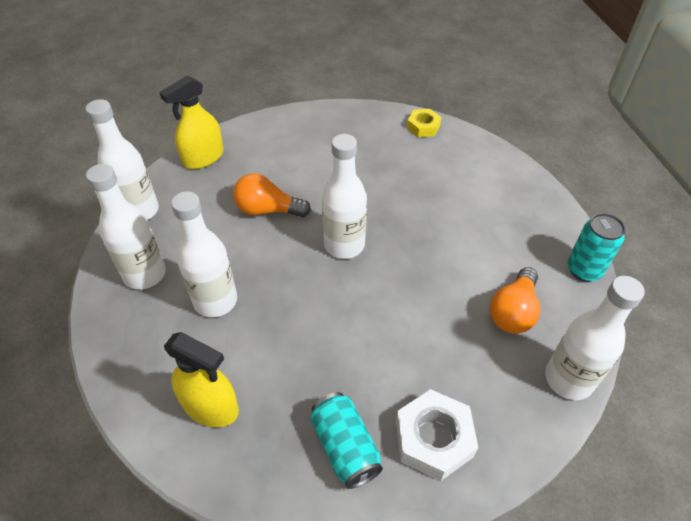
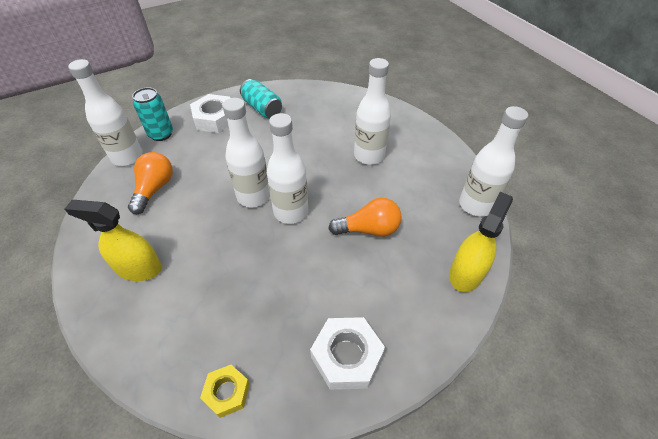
camera: 165 degrees right, 0 degrees up
white bottle [86,164,166,290] -> white bottle moved to [223,98,270,207]
yellow spray bottle [164,332,239,427] -> yellow spray bottle moved to [65,200,162,281]
turquoise can [567,213,625,282] -> turquoise can moved to [132,87,173,141]
none -> white nut [310,317,385,390]

